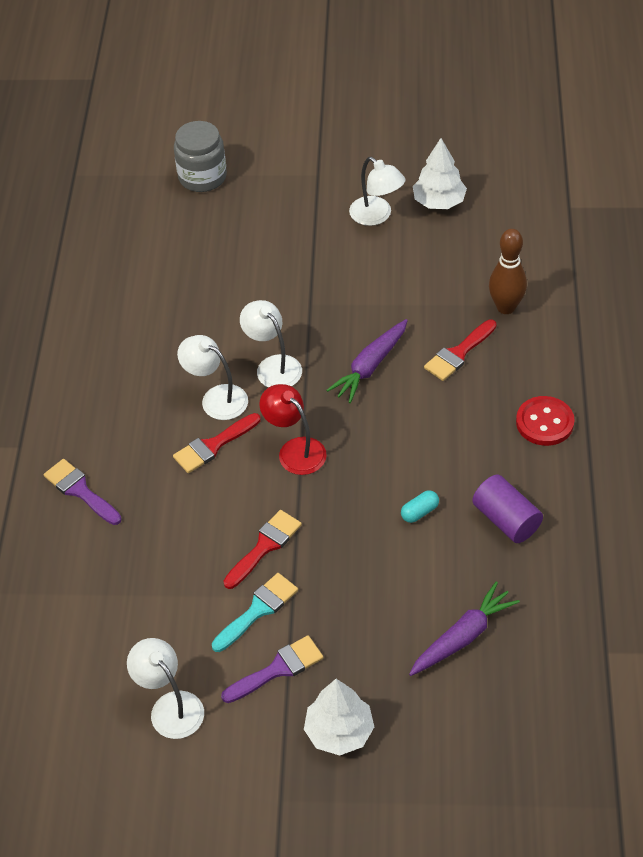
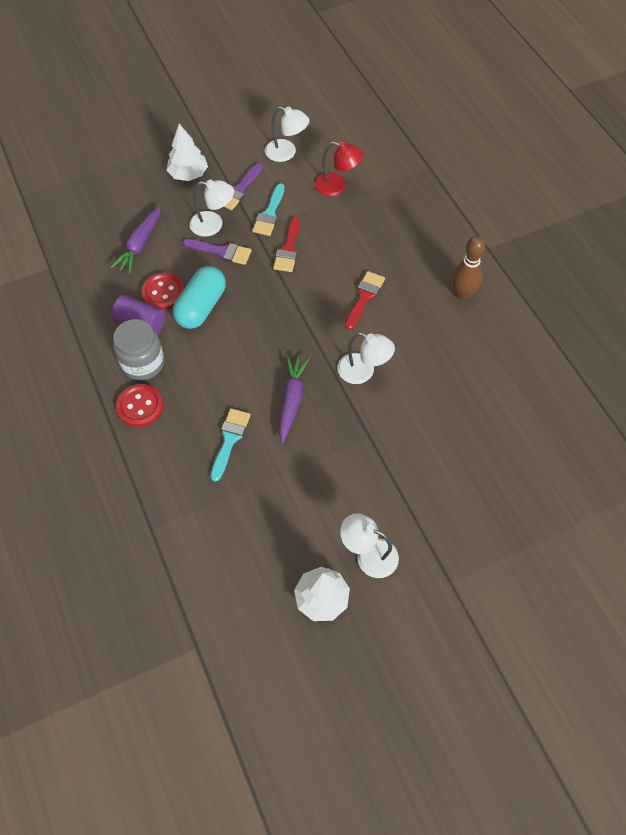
camera: 150 degrees right, 10 degrees up
purple brush [44,459,121,525] -> purple brush moved to [183,239,252,265]
grey jar [174,121,227,192] -> grey jar moved to [113,319,164,380]
white lamp [177,335,248,420] -> white lamp moved to [189,179,234,236]
red lamp [259,384,327,475] -> red lamp moved to [314,141,363,197]
turquoise capsule [401,490,439,523] -> turquoise capsule [173,266,226,329], size x2.30
red brush [424,319,497,381] -> turquoise brush [210,408,251,482]
brown bowling pin [489,229,527,314] -> brown bowling pin moved to [452,236,485,300]
none -> red button [141,273,184,310]

